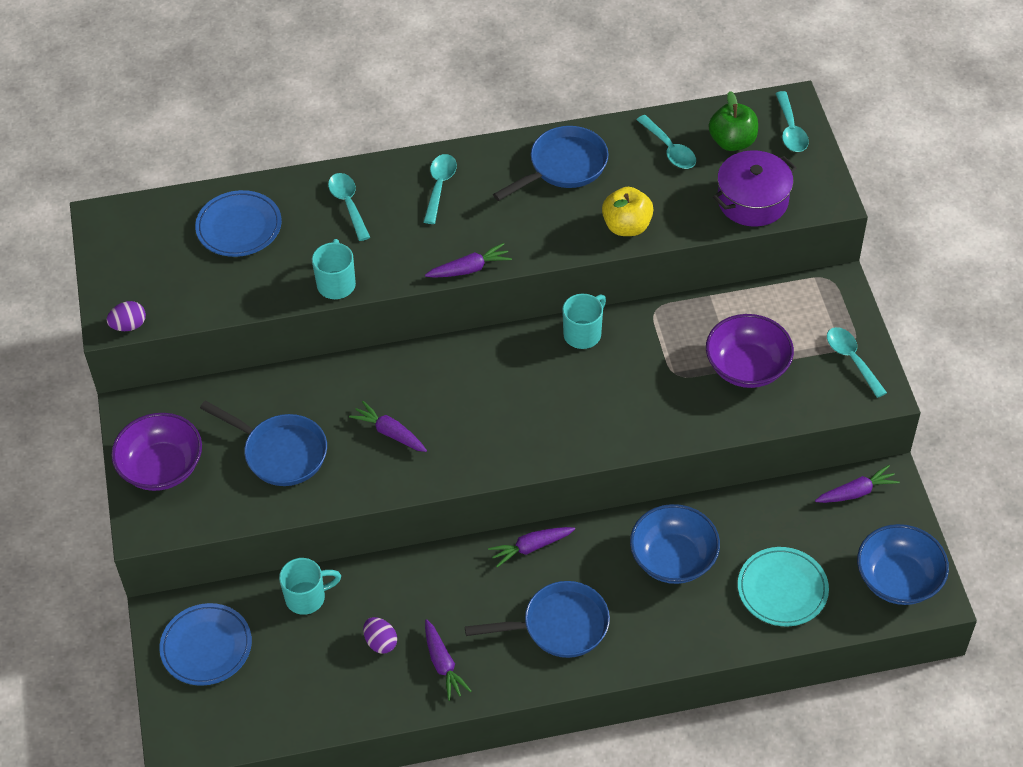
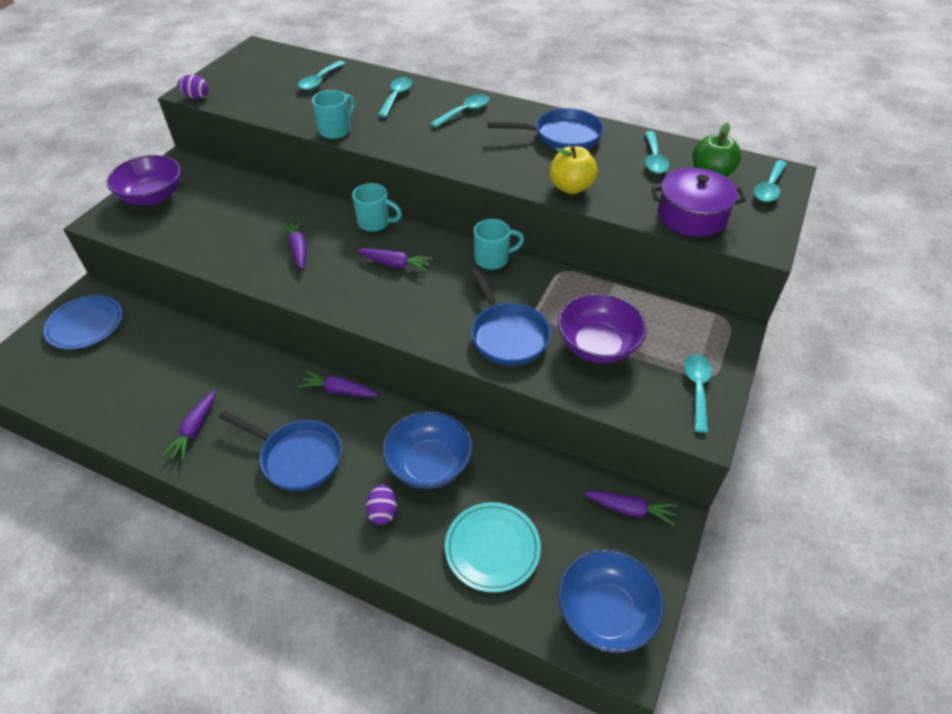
camera: 35 degrees right, 5 degrees down
blue plate [195,190,282,257] -> turquoise spoon [298,61,345,90]
blue pan [200,401,327,486] -> blue pan moved to [469,266,551,366]
turquoise mug [279,558,341,615] -> turquoise mug moved to [352,183,402,232]
purple egg [363,617,397,654] -> purple egg moved to [366,484,397,525]
purple carrot [425,243,512,278] -> purple carrot moved to [357,248,433,272]

